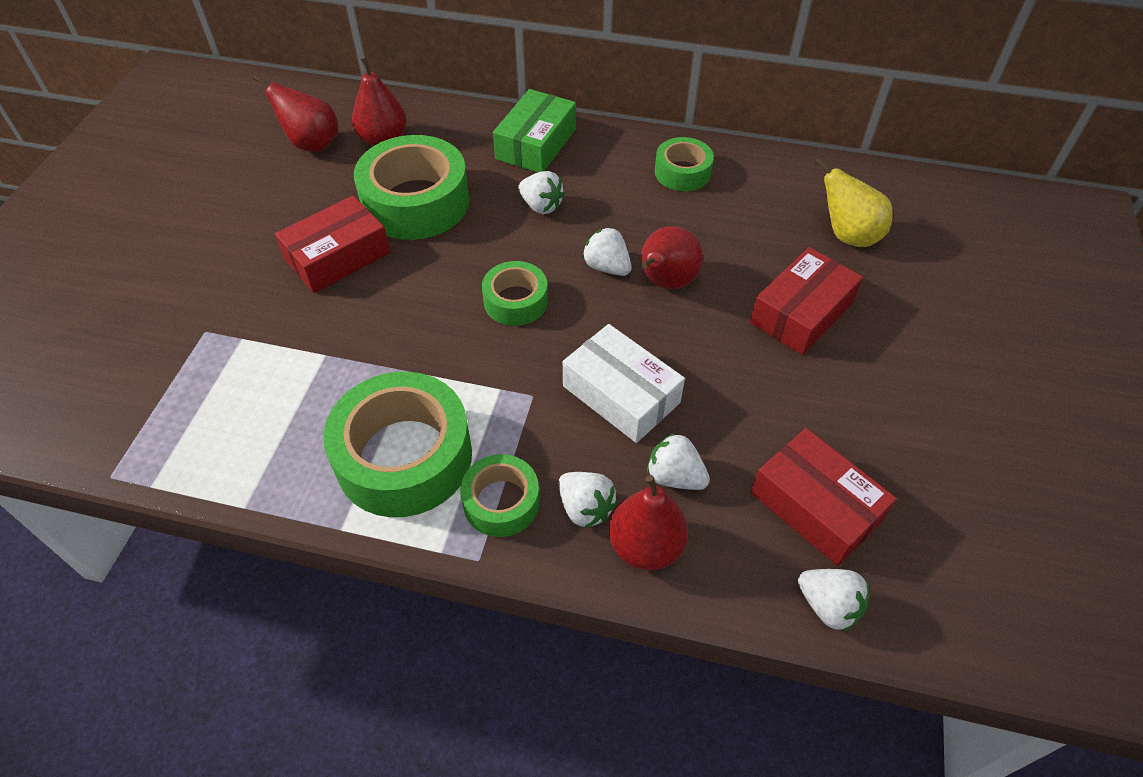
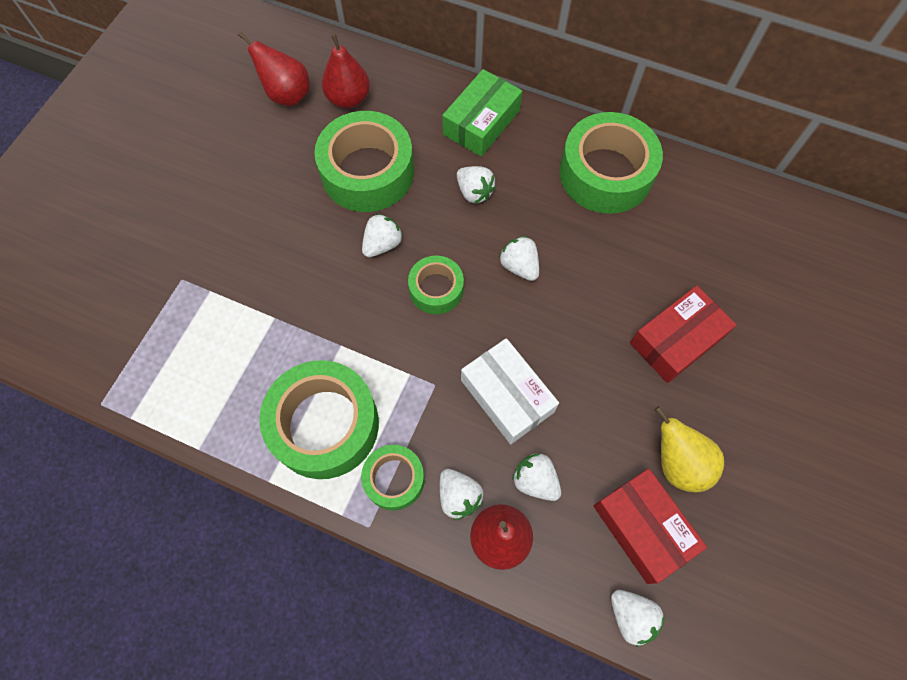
camera: 10 degrees right, 15 degrees up
red box [275,196,390,293] -> none
red pear [641,226,703,289] -> none
green tape [655,137,714,191] -> green tape [560,112,663,214], size x1.84
yellow pear [814,157,893,247] -> yellow pear moved to [655,406,724,492]
none -> white strawberry [362,213,403,257]

